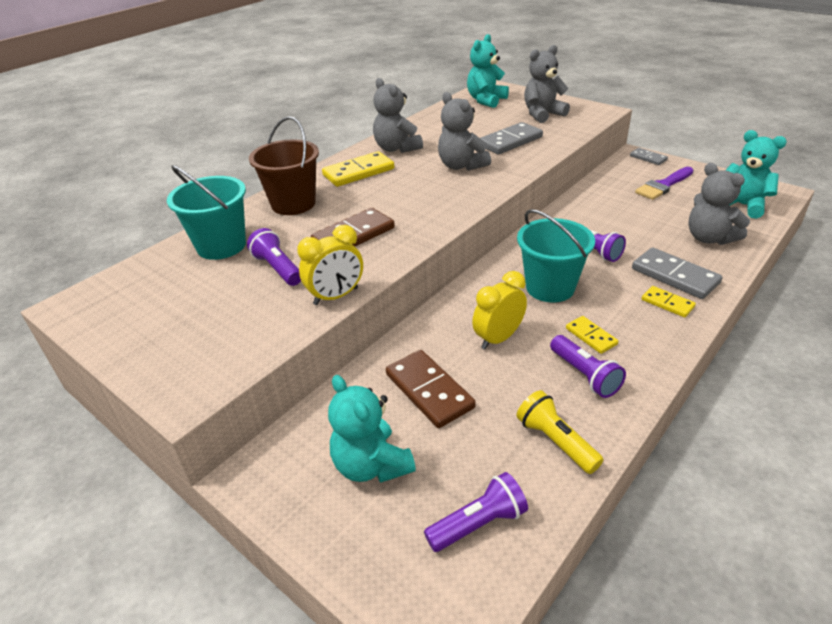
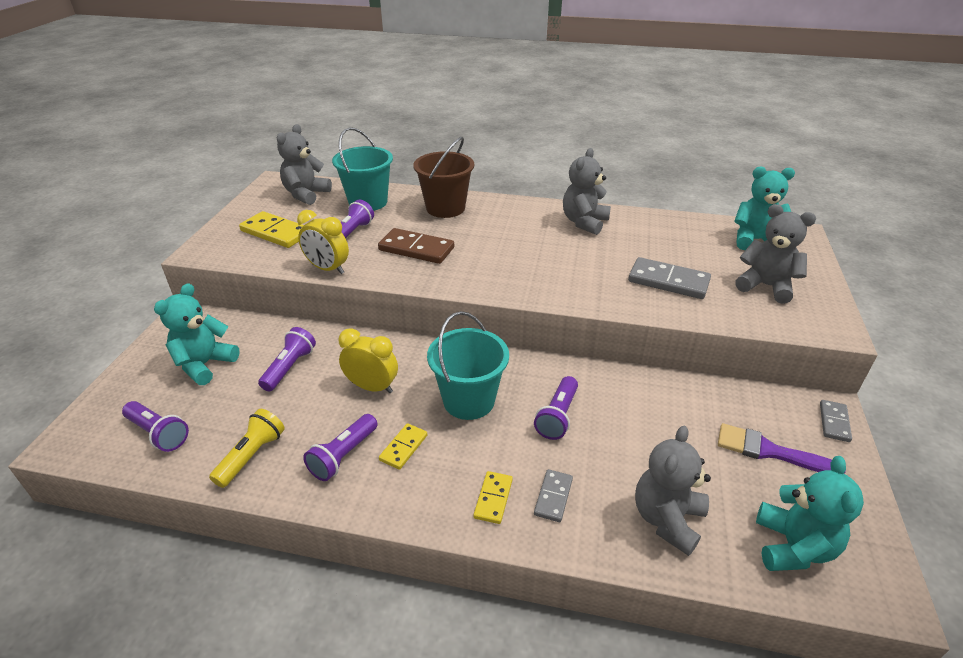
camera: 60 degrees right, 0 degrees up
yellow domino [322,151,394,187] -> yellow domino moved to [239,211,304,248]
brown domino [386,350,476,428] -> purple flashlight [258,327,316,391]
grey teddy bear [438,92,491,171] -> grey teddy bear moved to [277,124,332,205]
grey domino [632,247,723,299] -> grey domino [534,469,573,522], size x0.57

